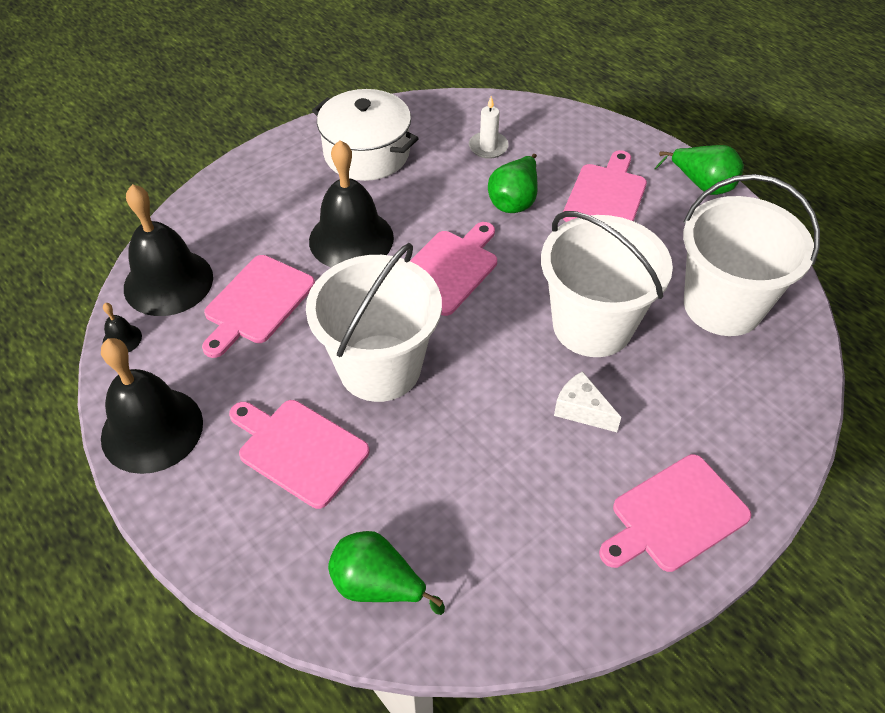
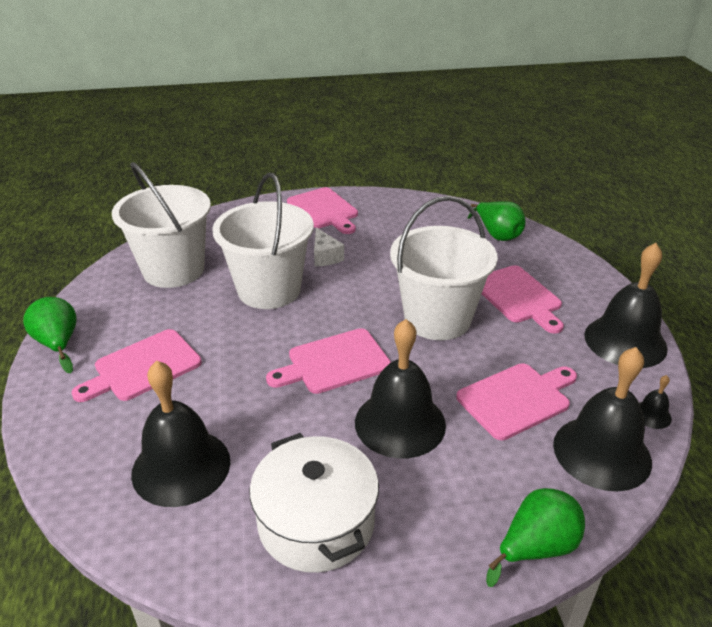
camera: 150 degrees left, 15 degrees down
white candle [469,96,509,159] -> black bell [131,360,230,507]
green pear [488,154,538,213] -> green pear moved to [486,488,585,587]
pink cutting board [599,454,751,572] -> pink cutting board turned 60 degrees clockwise [287,187,358,234]

